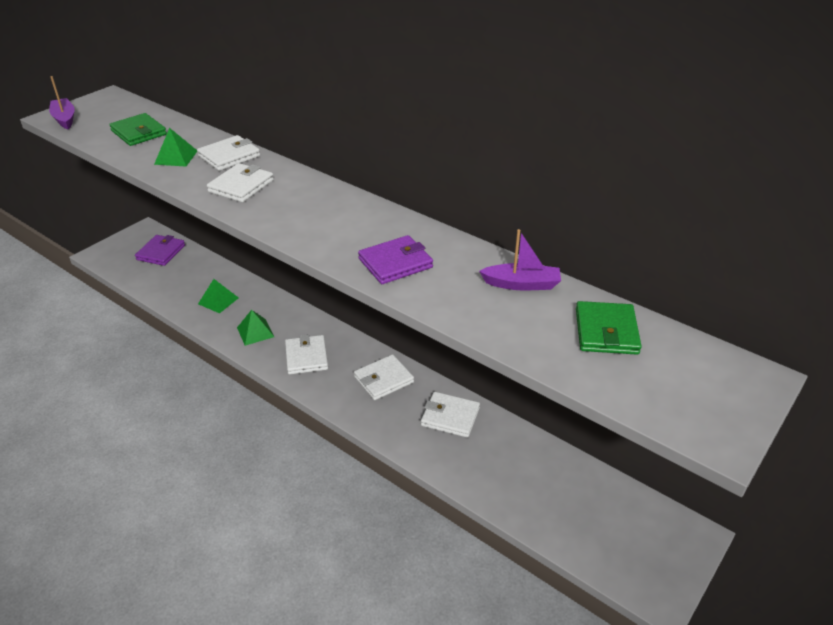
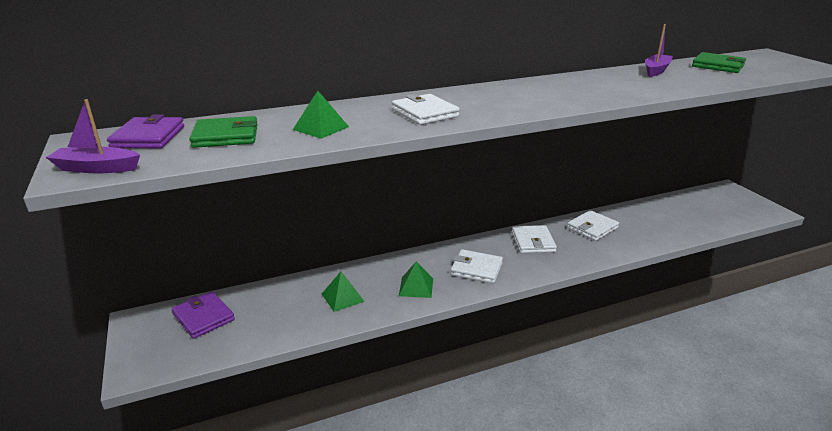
camera: 60 degrees left, 10 degrees down
white wallet [197,135,260,171] -> none
purple wallet [358,235,433,284] -> purple wallet moved to [107,115,184,148]

